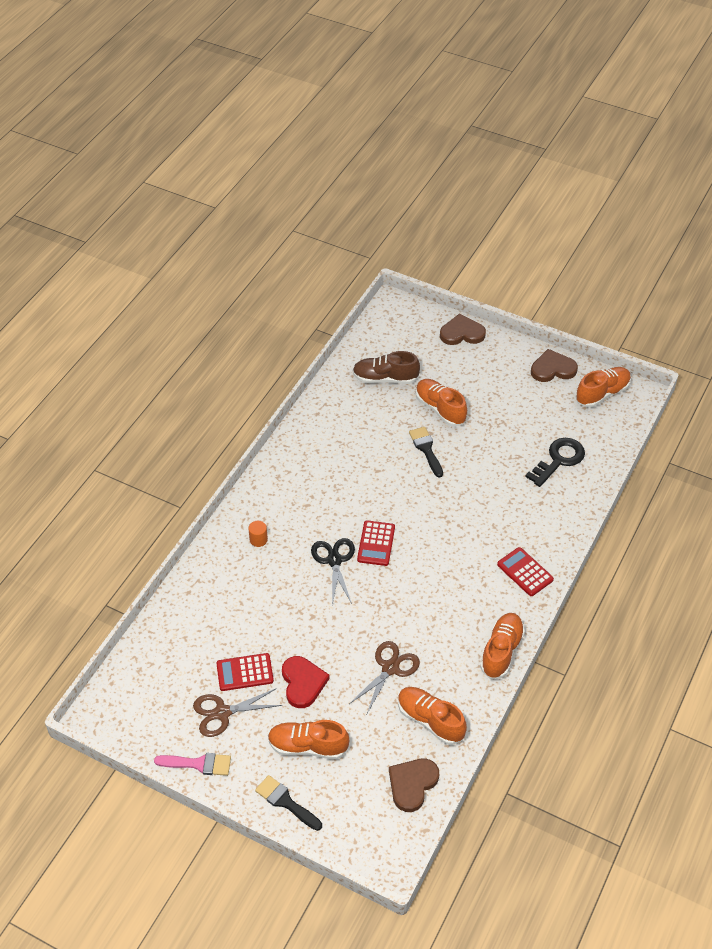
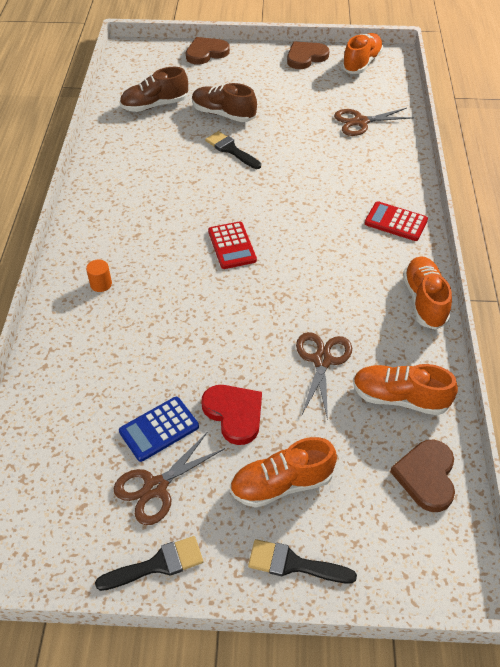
camera: 25 degrees left, 0 degrees up
pink brush [154,753,231,776] -> black brush [95,536,203,591]
red calculator [216,653,274,691] -> blue calculator [119,397,199,462]
black scissors [311,538,355,605] -> none
orange shoe [416,379,467,427] -> brown shoe [192,83,257,122]
black key [525,438,585,487] -> brown scissors [334,108,414,136]

